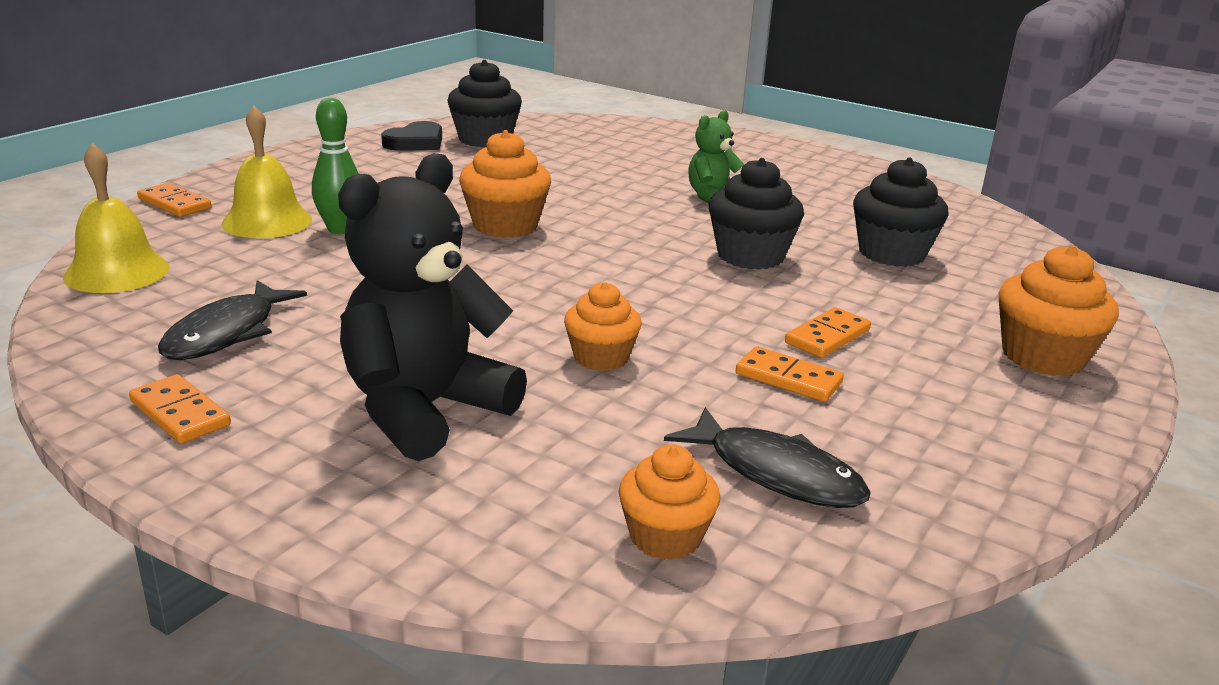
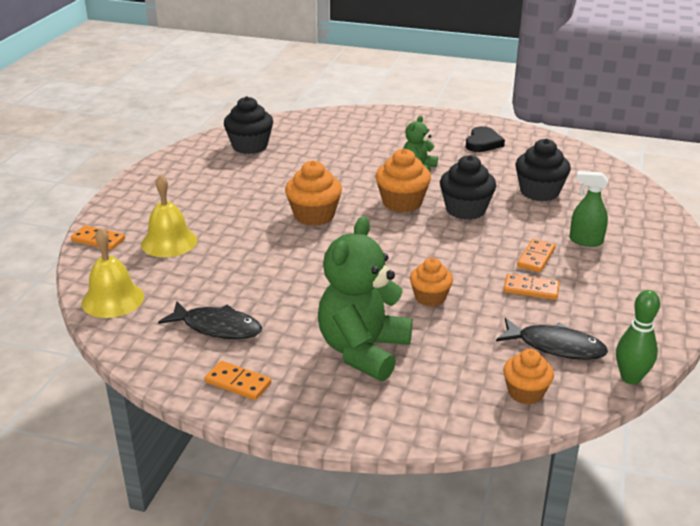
camera: 15 degrees left, 5 degrees up
black fish [158,280,307,360] -> black fish turned 75 degrees counterclockwise [158,301,262,339]
green bowling pin [312,98,359,234] -> green bowling pin moved to [616,290,660,384]
black teddy bear [338,153,527,461] -> green teddy bear [318,216,412,381]
black heart [381,121,442,151] -> black heart moved to [466,126,505,152]
orange cupcake [998,245,1119,376] -> orange cupcake moved to [375,149,431,212]
none -> green spray bottle [569,171,609,247]

